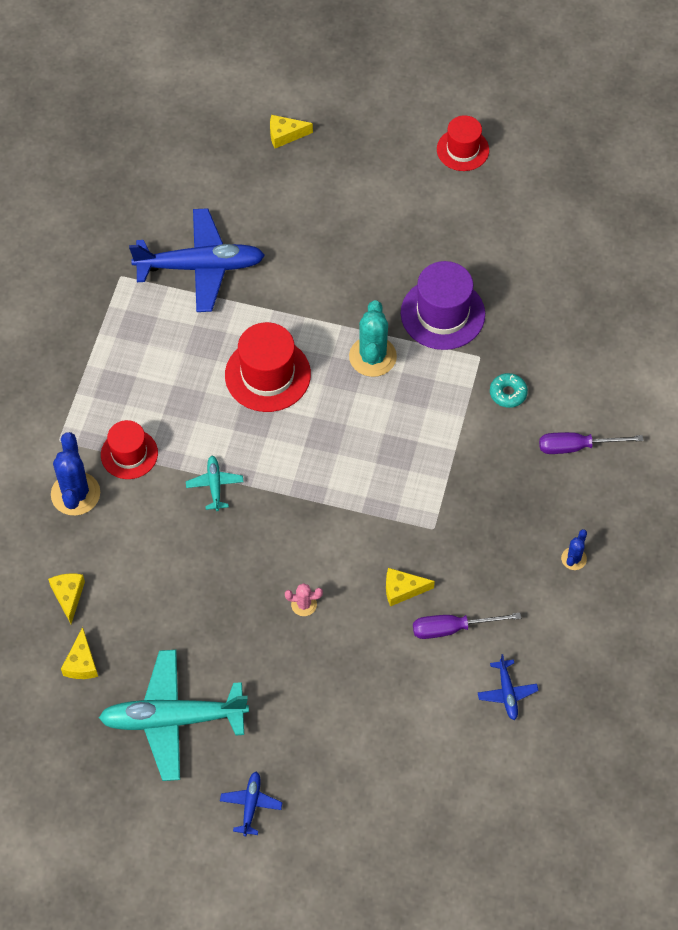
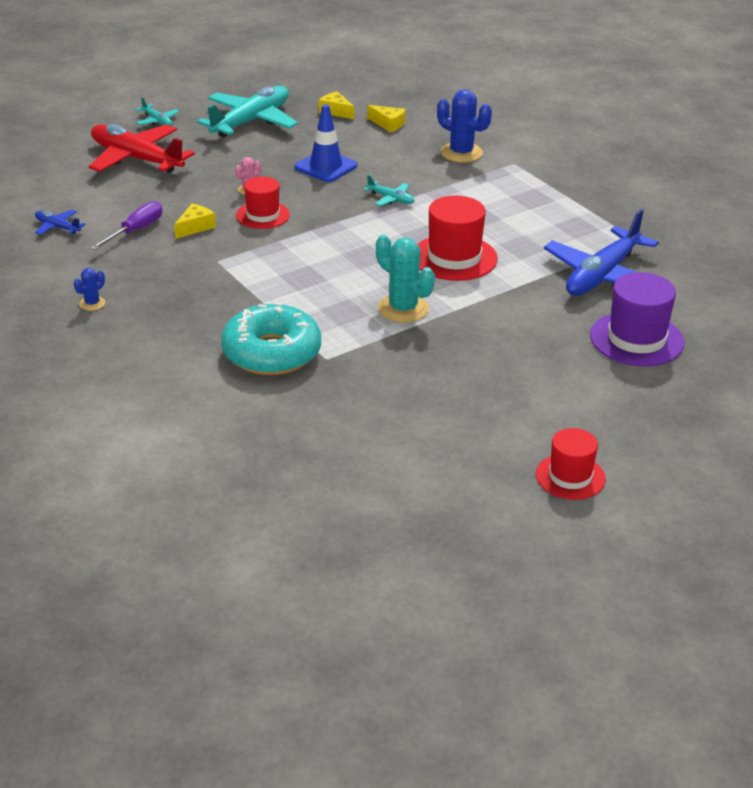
camera: 130 degrees right, 25 degrees down
red hat [101,420,158,479] -> red hat moved to [236,176,290,229]
blue plane [220,771,282,836] -> turquoise plane [135,97,179,126]
yellow cheese [270,115,313,148] -> none
purple hat [401,261,485,350] -> purple hat moved to [590,272,684,366]
turquoise donut [490,373,528,408] -> turquoise donut [221,302,321,375], size x2.38
purple screwdriver [539,432,644,454] -> none
blue cactus [561,529,587,570] -> blue cactus turned 60 degrees clockwise [74,268,105,311]
none -> red plane [89,124,195,173]
none -> blue traffic cone [295,104,358,182]

